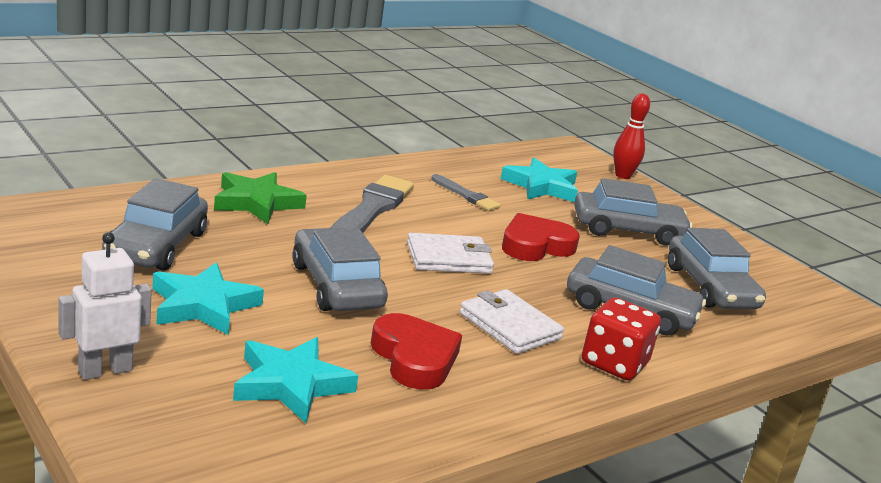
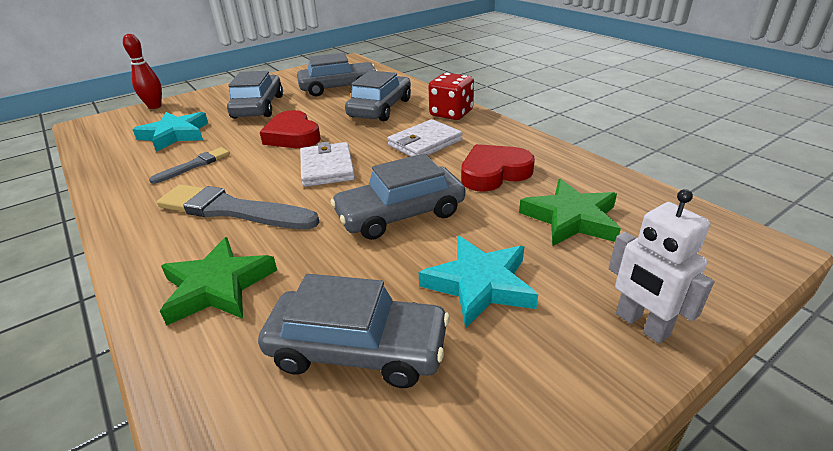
camera: 85 degrees left, 10 degrees up
turquoise star [233,337,358,423] -> green star [519,179,621,246]

